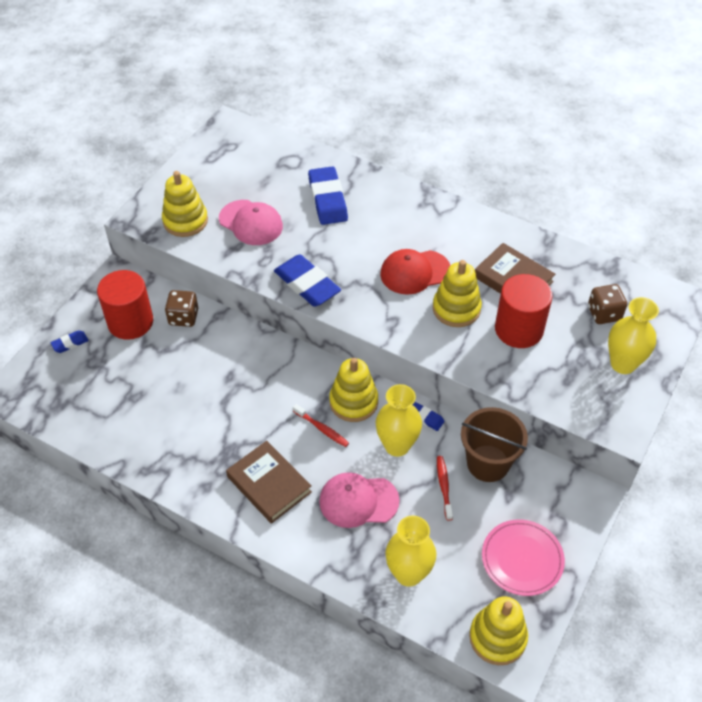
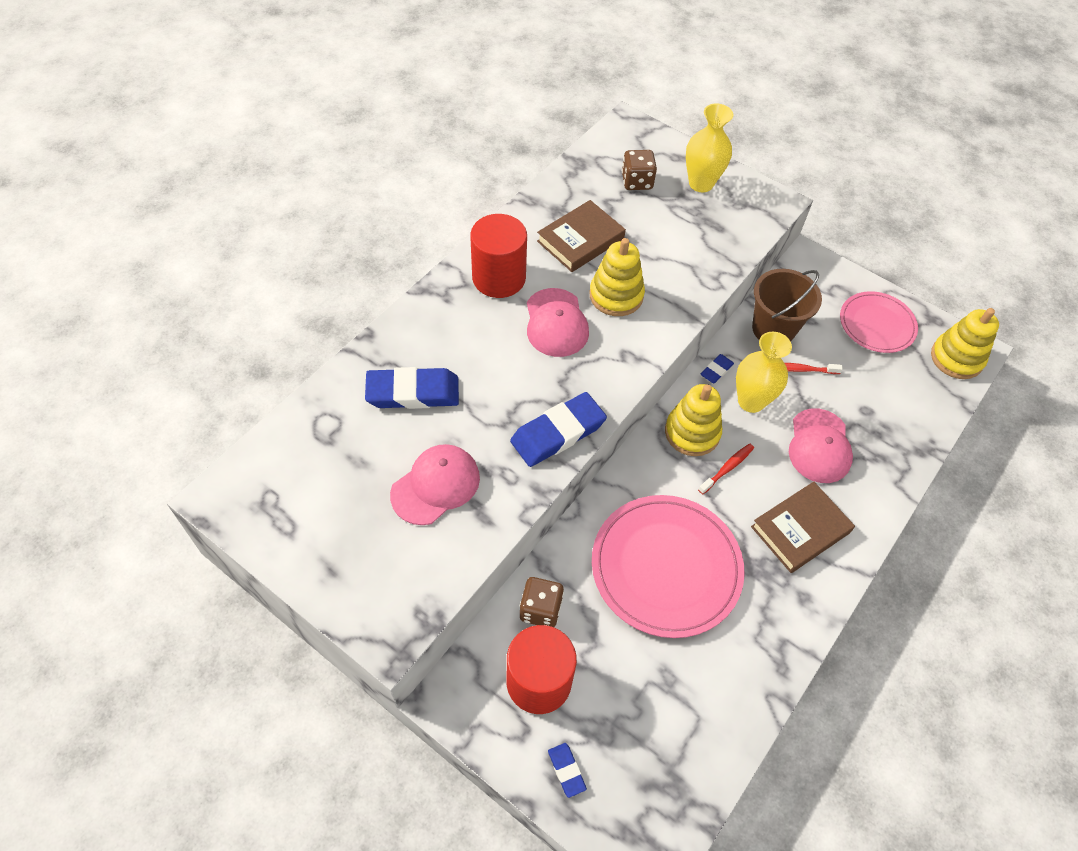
camera: 85 degrees left, 5 degrees up
yellow stacking toy [162,171,208,237] -> none
red cap [380,249,450,295] -> pink cap [527,288,589,357]
yellow vase [385,516,436,587] -> none
red cylinder [495,274,553,348] -> red cylinder moved to [470,214,527,298]
none -> pink plate [592,495,745,638]

